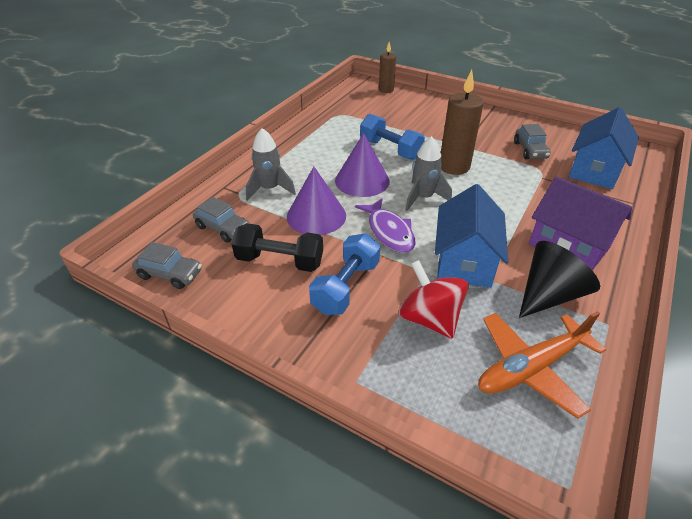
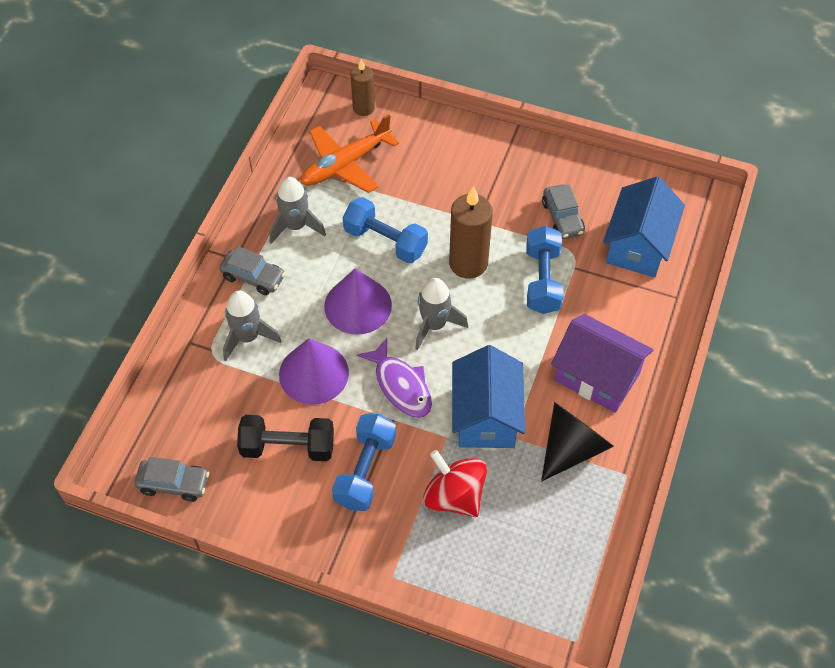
camera: 10 degrees left, 15 degrees up
grey car [193,197,249,243] -> grey car moved to [219,246,285,295]
orange plane [478,311,606,419] -> orange plane moved to [300,114,399,193]
none -> grey rocket [269,177,326,244]
none -> blue dumbbell [526,226,564,314]

